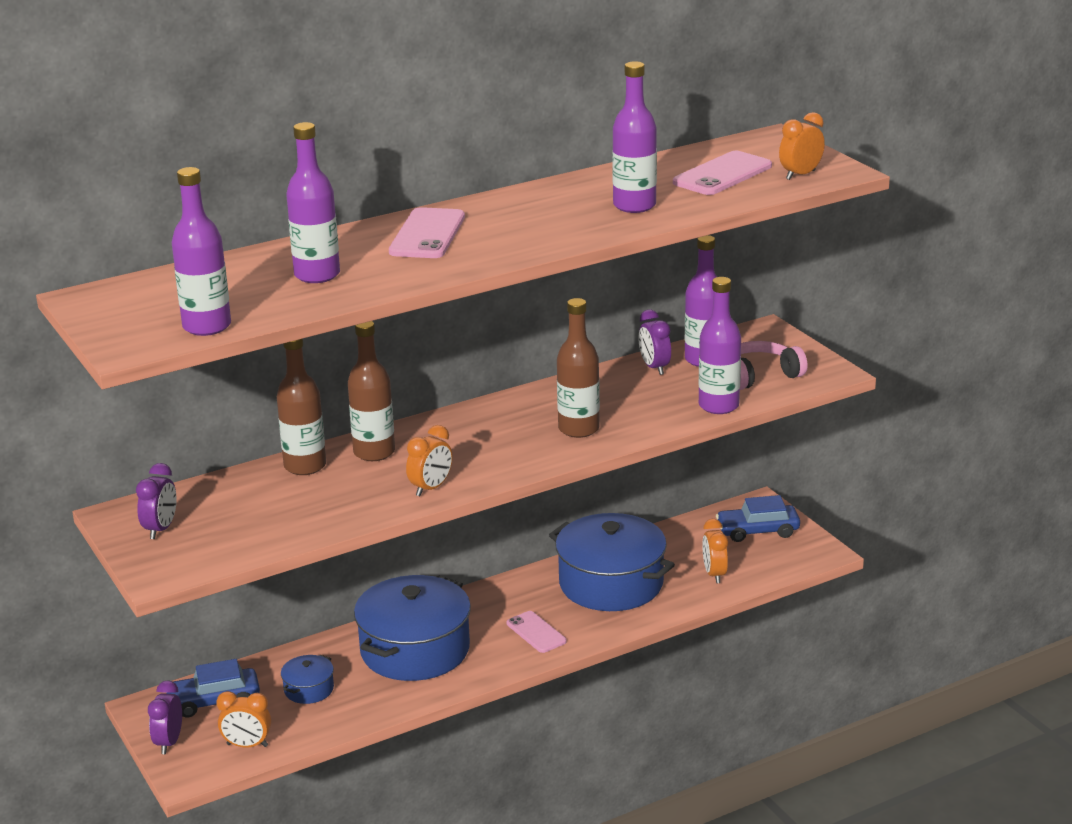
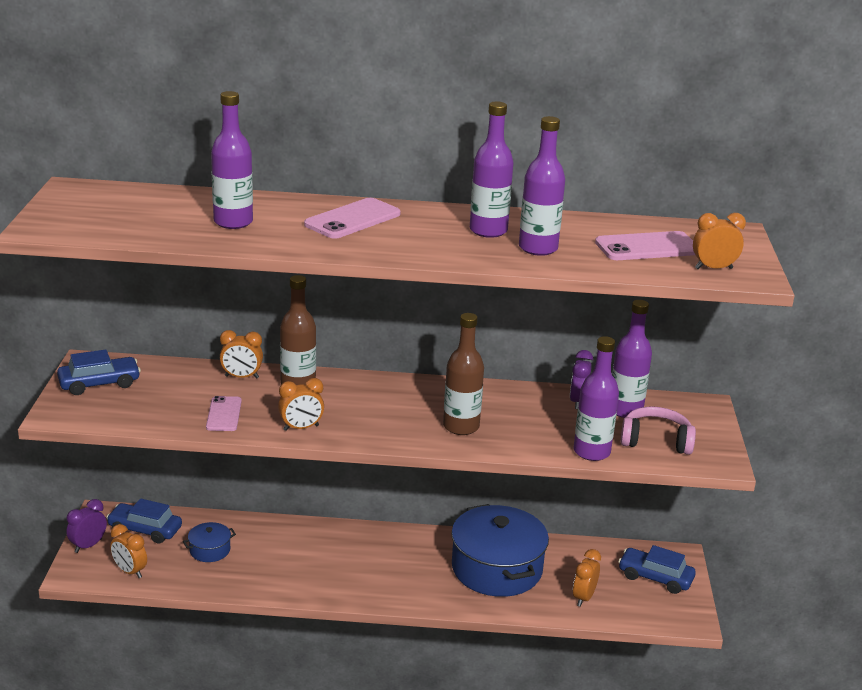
camera: 30 degrees right, 0 degrees up
purple clock [136,463,177,539] -> blue car [57,349,141,395]
purple bottle [172,167,231,336] -> purple bottle moved to [470,101,514,238]
brown bottle [277,339,326,475] -> orange clock [220,330,263,379]
blue pot [354,575,471,681] -> none
pink phone [507,611,567,653] -> pink phone moved to [206,396,242,431]

